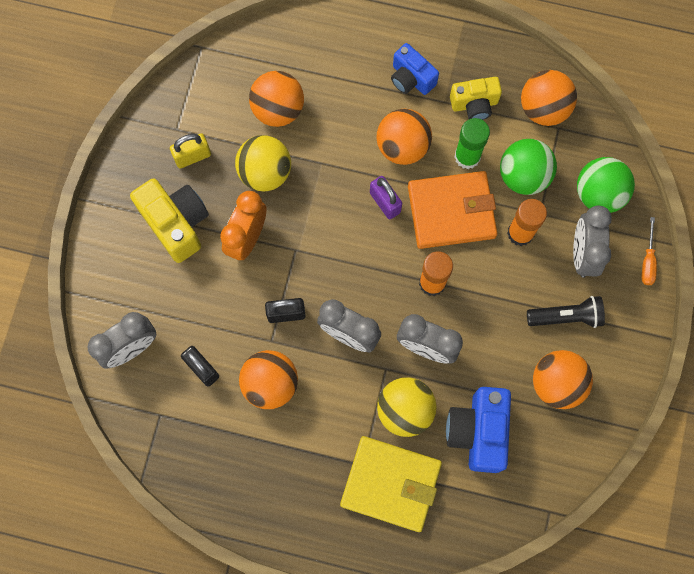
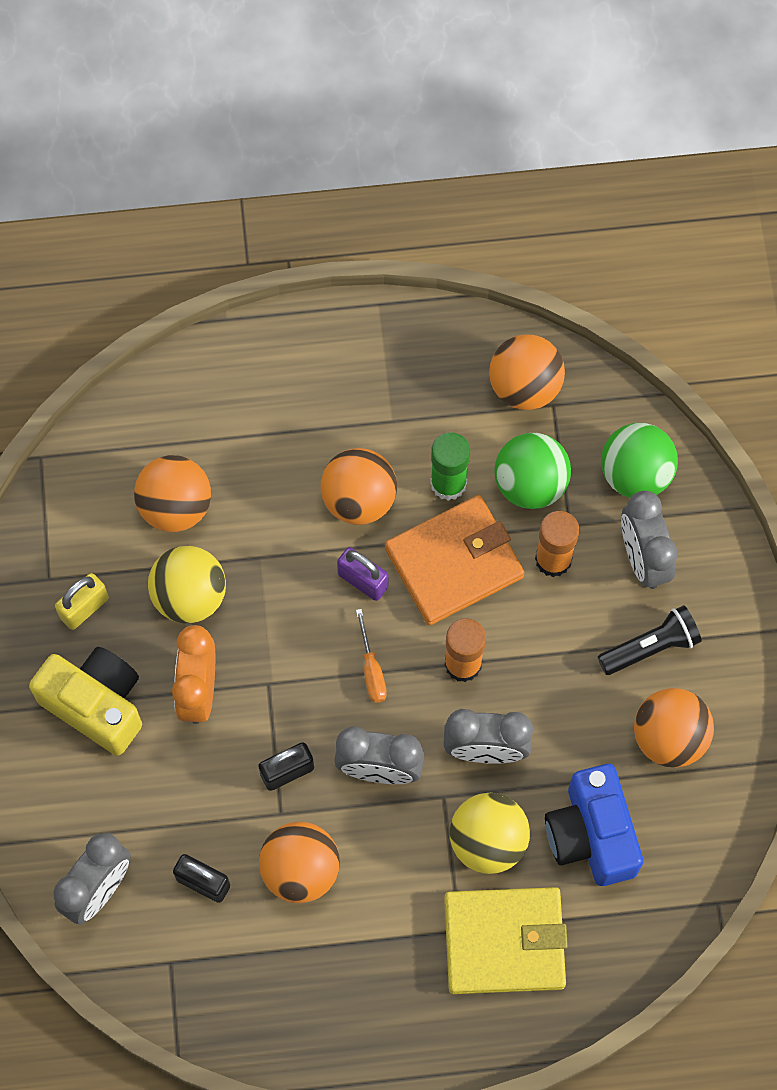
camera: 20 degrees left, 5 degrees down
blue camera [391,43,439,95] -> none
yellow camera [450,77,502,120] -> none
orange screwdriver [642,217,657,285] -> orange screwdriver moved to [356,609,387,703]

